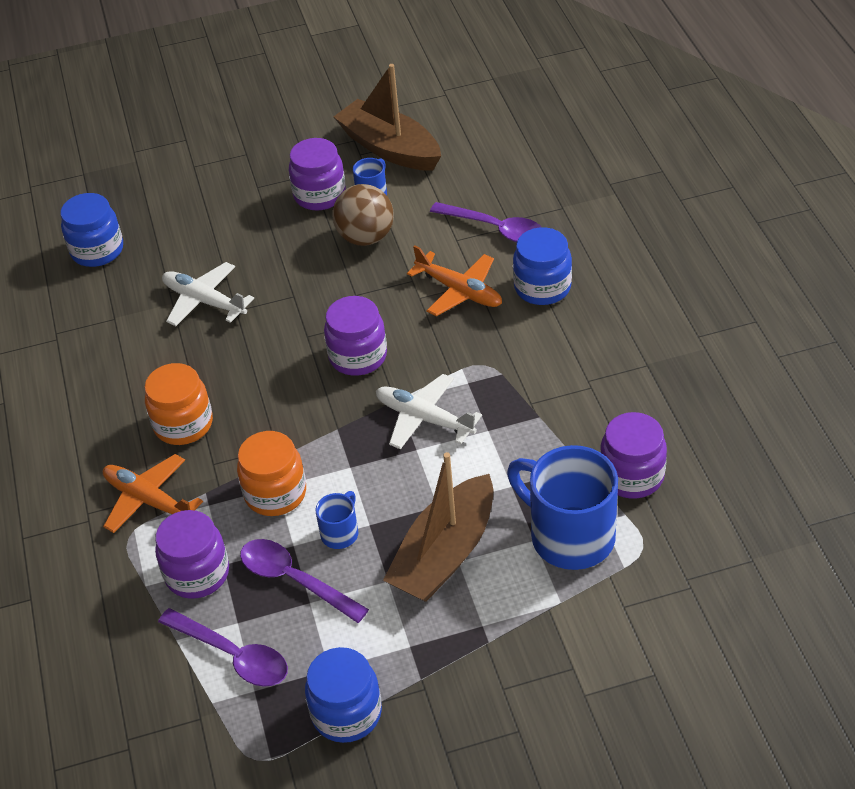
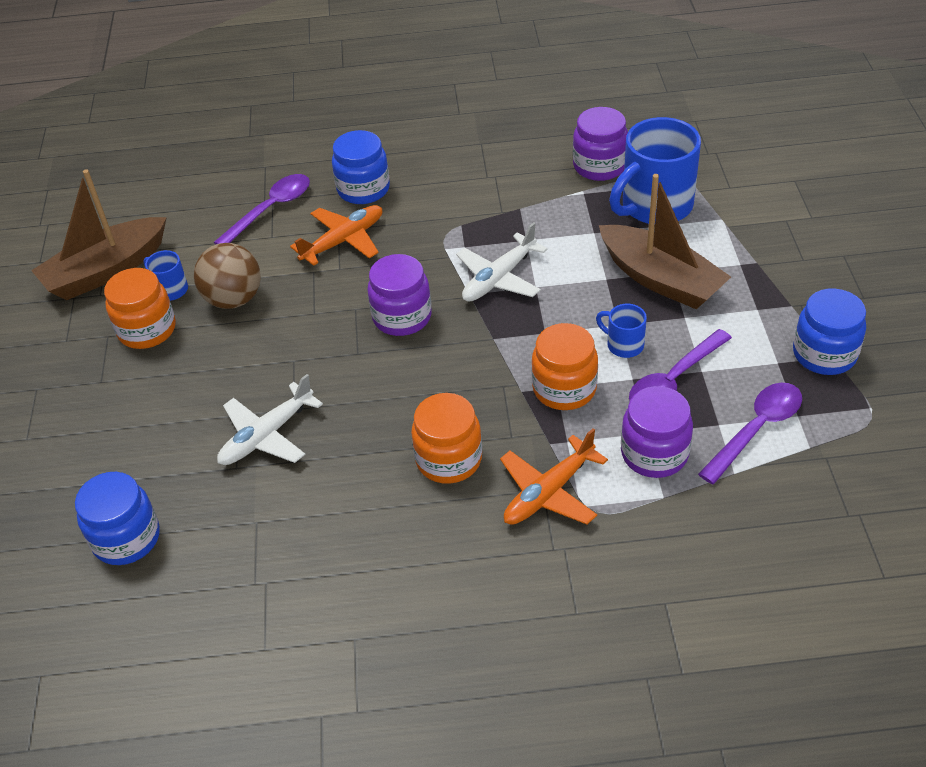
camera: 80 degrees left, 0 degrees up
purple jar [289,138,346,211] -> orange jar [104,268,176,349]

